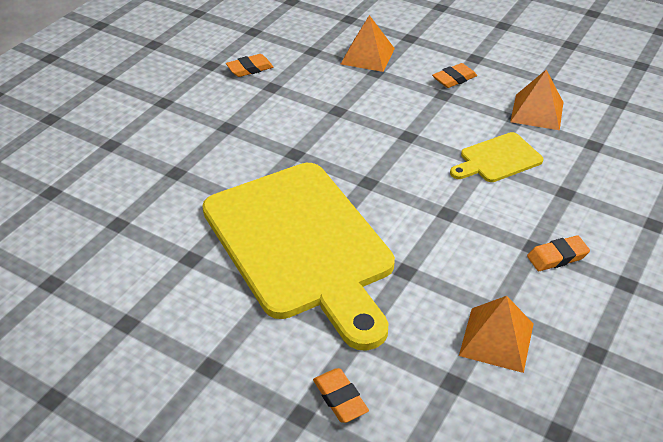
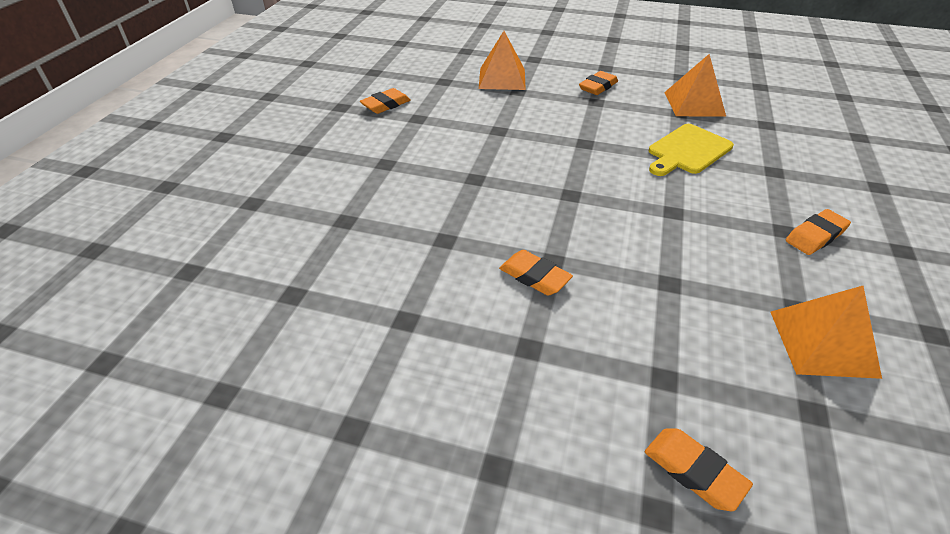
camera: 15 degrees left, 0 degrees up
yellow cutting board [202,163,395,351] -> orange eraser [499,250,573,296]

